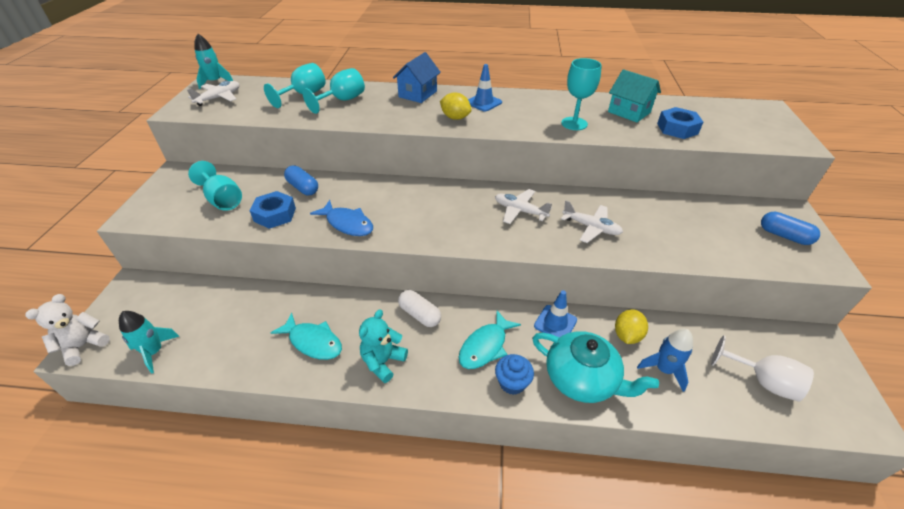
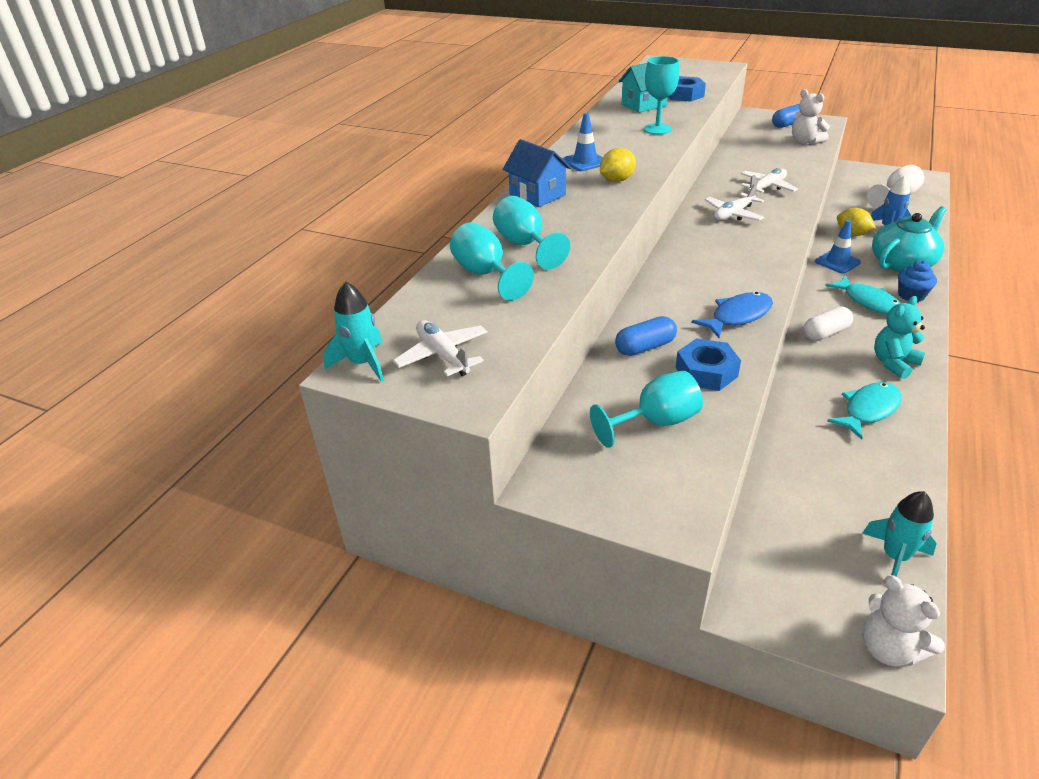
camera: 70 degrees left, 5 degrees down
turquoise teddy bear [359,309,408,383] -> turquoise teddy bear turned 90 degrees clockwise [874,296,925,379]
none -> white teddy bear [792,89,829,145]

